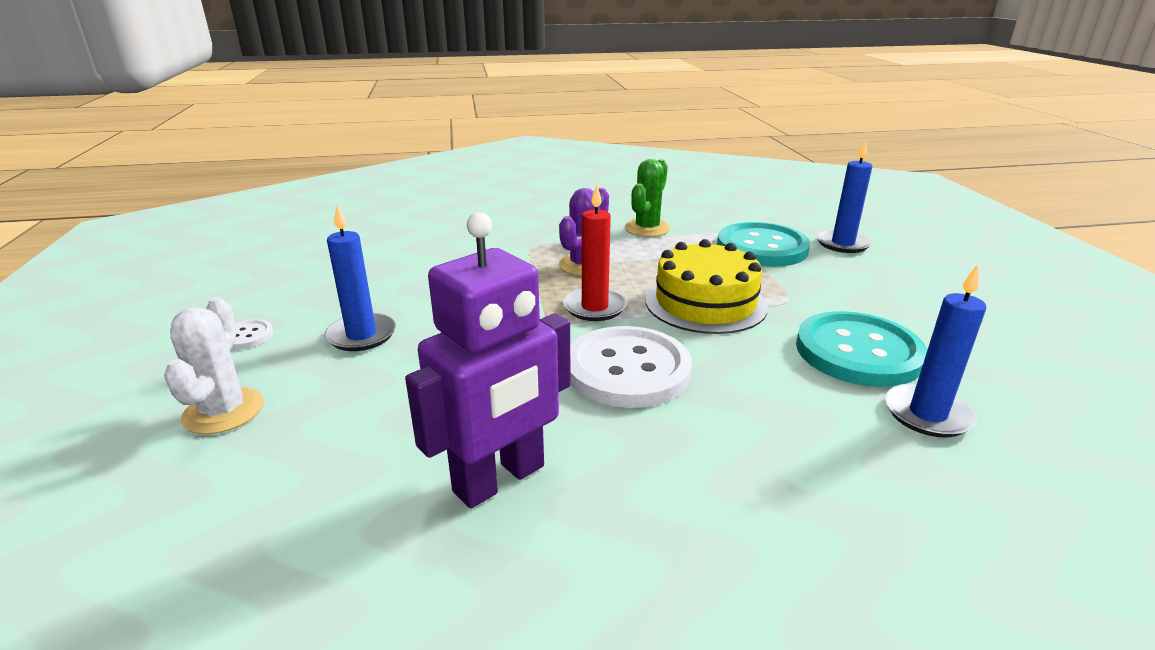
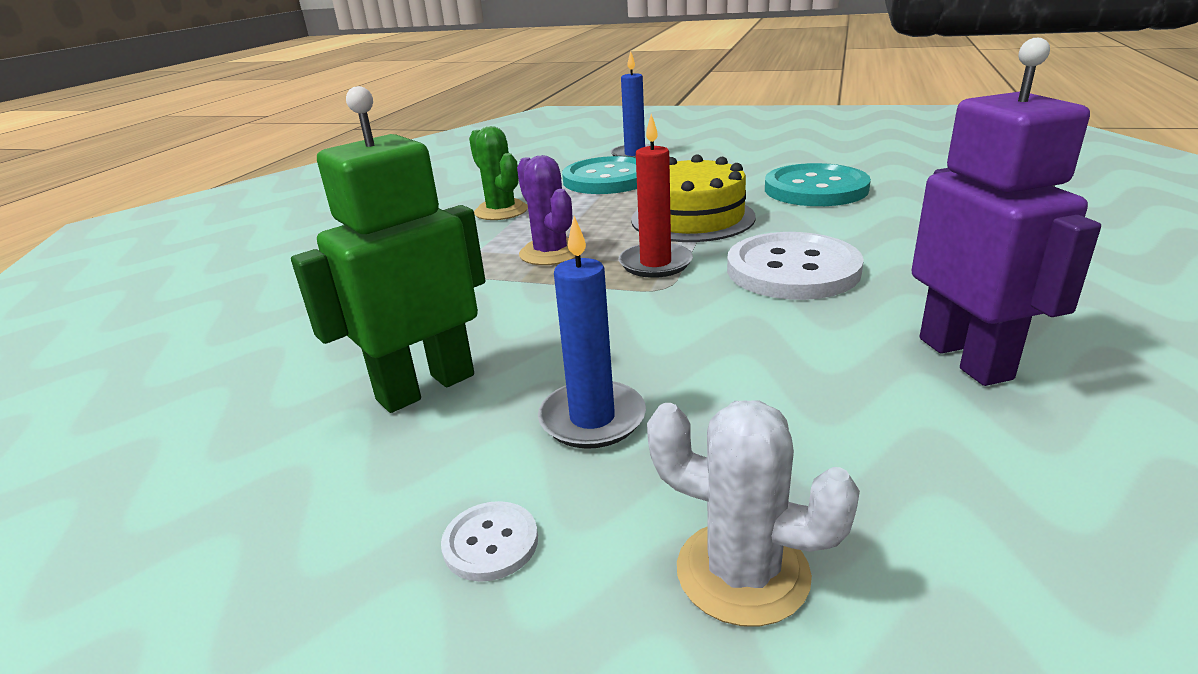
camera: 60 degrees left, 0 degrees up
blue candle [885,264,986,438] -> none
none -> green robot [291,86,485,413]

